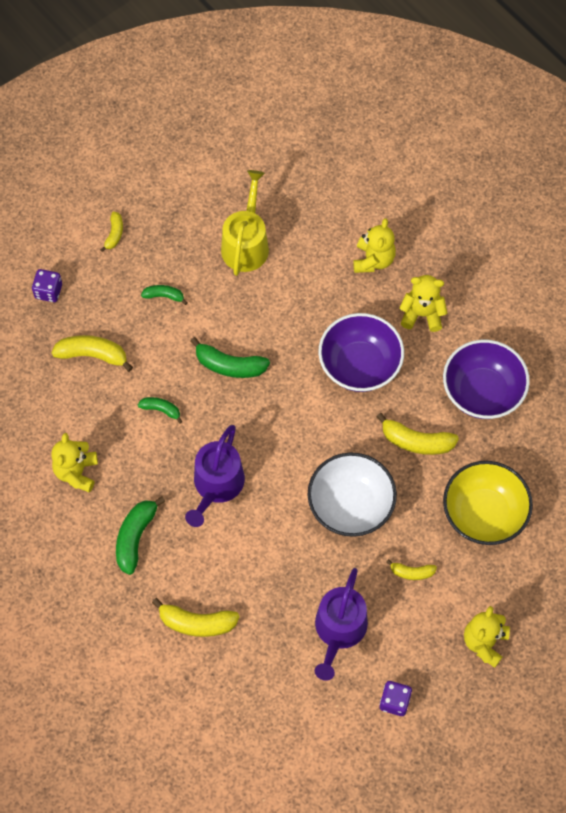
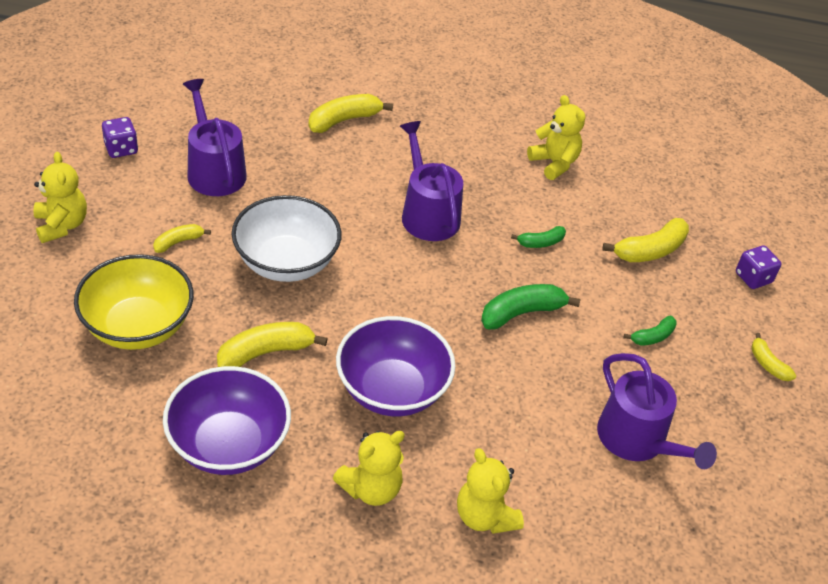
camera: 135 degrees right, 20 degrees down
green banana [116,496,165,575] -> none
yellow watering can [221,170,269,276] -> purple watering can [597,353,717,469]

